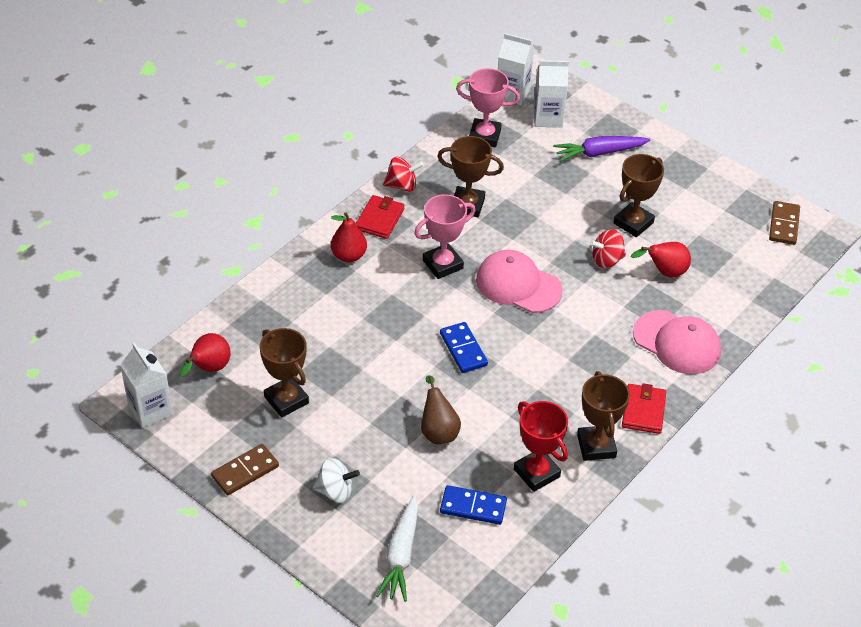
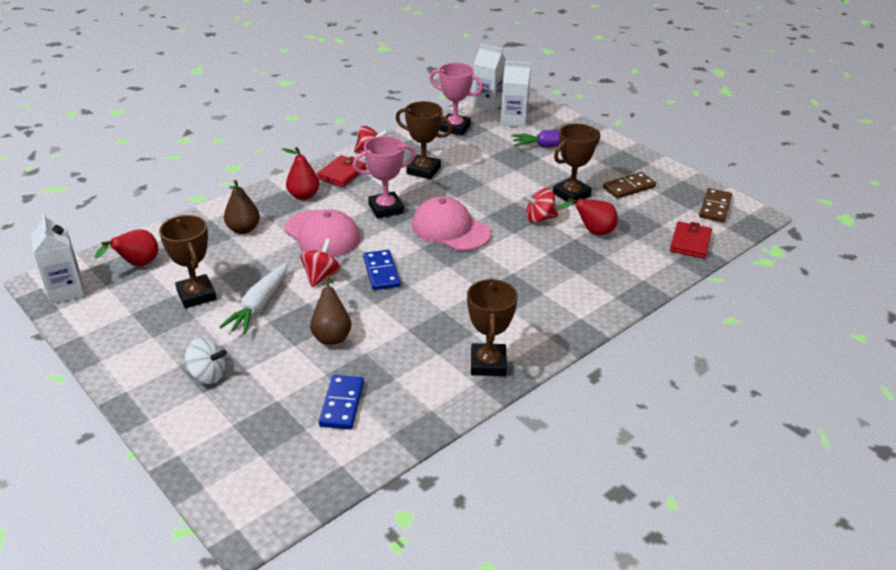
camera: 10 degrees right, 10 degrees down
brown domino [211,444,279,495] -> brown domino moved to [603,172,656,199]
white carrot [376,495,418,602] -> white carrot moved to [219,263,288,334]
blue domino [440,485,507,525] -> blue domino turned 75 degrees clockwise [319,375,364,429]
red trophy [514,401,568,492] -> none
red wallet [622,383,666,434] -> red wallet moved to [670,221,712,259]
pink cap [633,310,721,374] -> pink cap moved to [284,209,360,257]
none -> brown pear [224,180,260,234]
none -> red spinning top [301,239,340,287]

